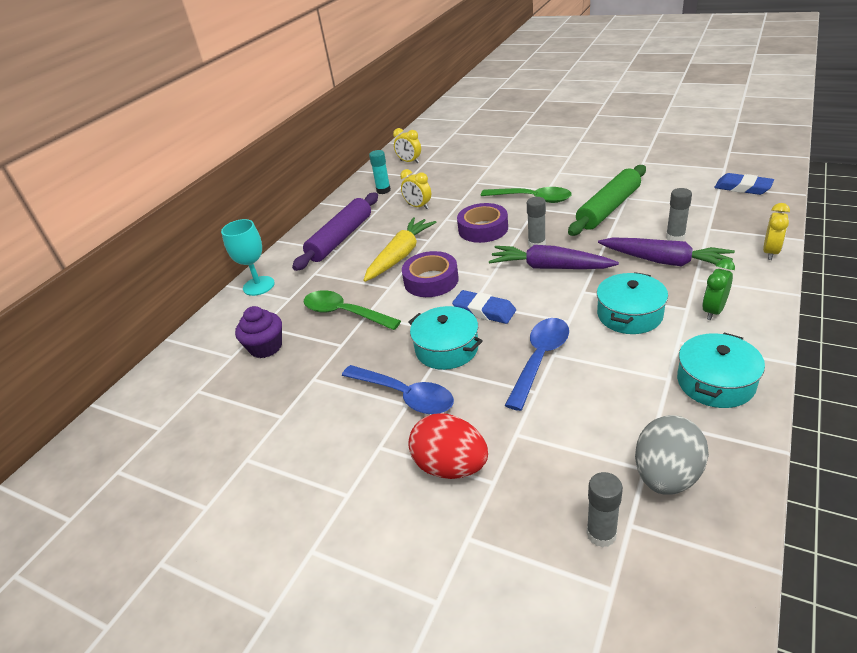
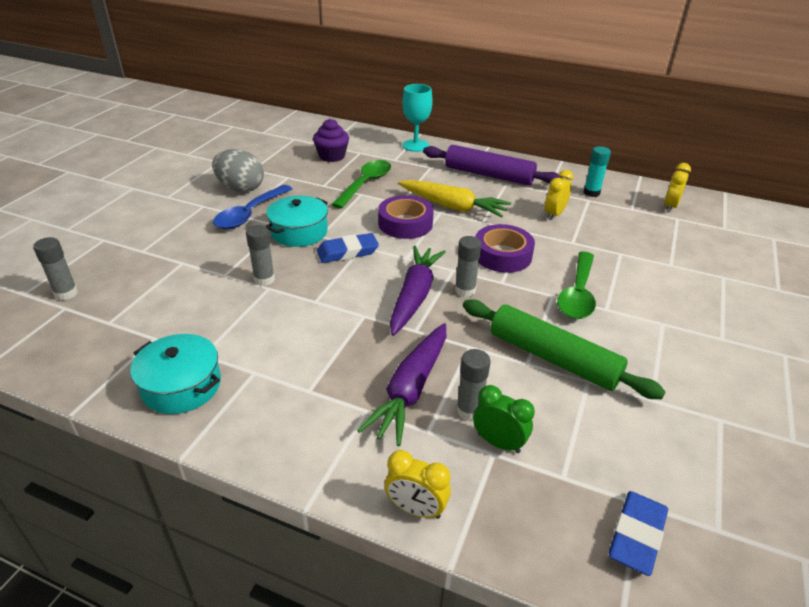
camera: 80 degrees right, 0 degrees up
red egg [408,414,488,479] -> none
blue eraser [452,290,516,324] -> blue eraser turned 45 degrees clockwise [317,233,379,263]
blue spoon [505,318,569,411] -> grey glue stick [246,225,275,286]
turquoise pot [597,272,668,334] -> none
grey egg [635,415,709,495] -> grey egg moved to [212,149,264,192]
green clock [702,259,735,320] -> green clock moved to [473,385,535,453]

